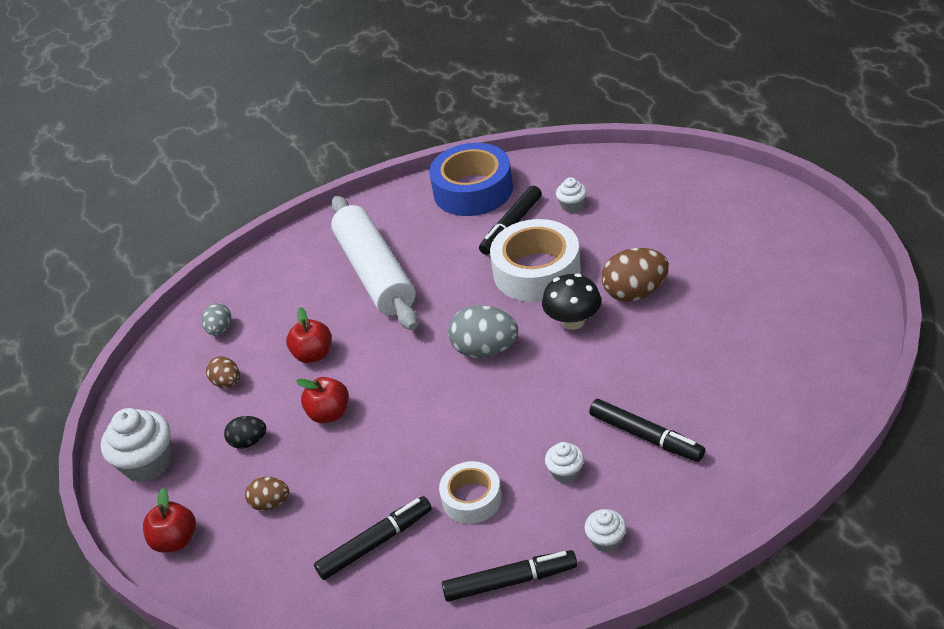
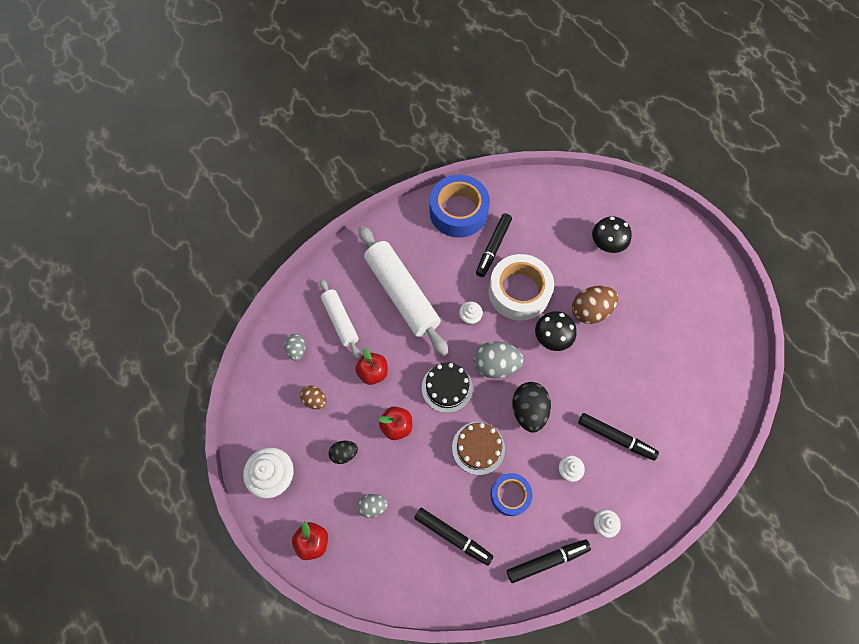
camera: 15 degrees left, 25 degrees up
brown egg [245,477,289,511] -> grey egg [357,494,388,518]
black marker [314,496,432,580] -> black marker turned 75 degrees clockwise [414,508,493,566]
white tape [439,461,502,524] -> blue tape [491,473,533,516]
white cupcake [556,177,587,213] -> white cupcake moved to [459,302,483,325]
none -> white rolling pin [320,279,360,359]
none -> black cake [422,363,473,413]
none -> brown cake [452,422,505,475]
none -> black egg [512,382,551,432]
none -> black mushroom [592,216,632,253]

